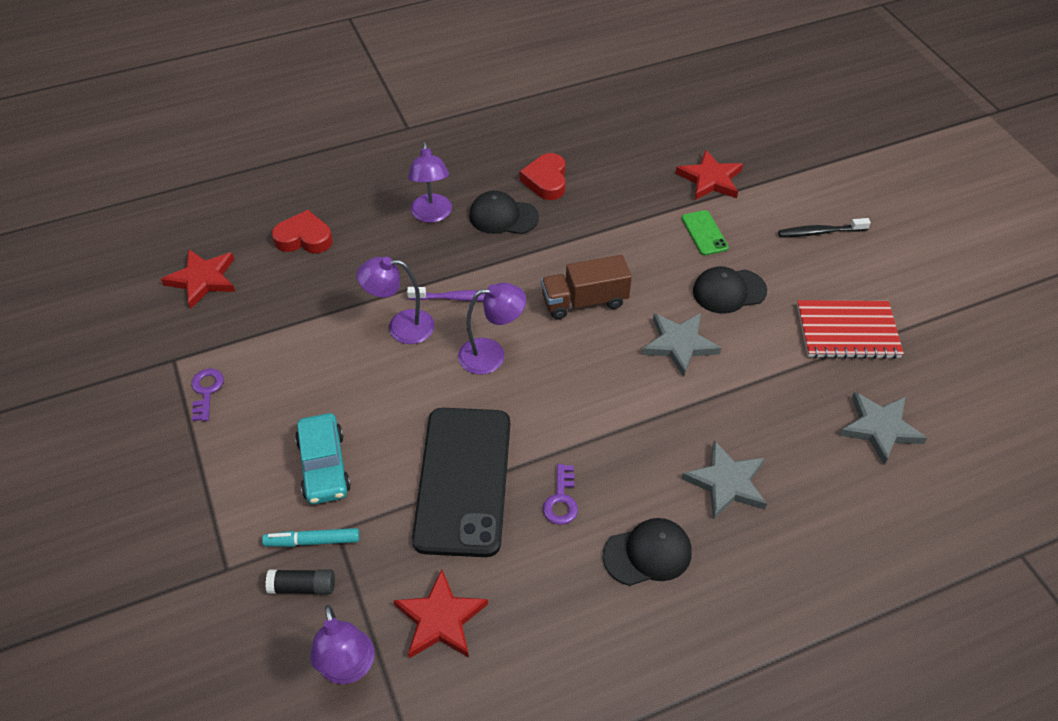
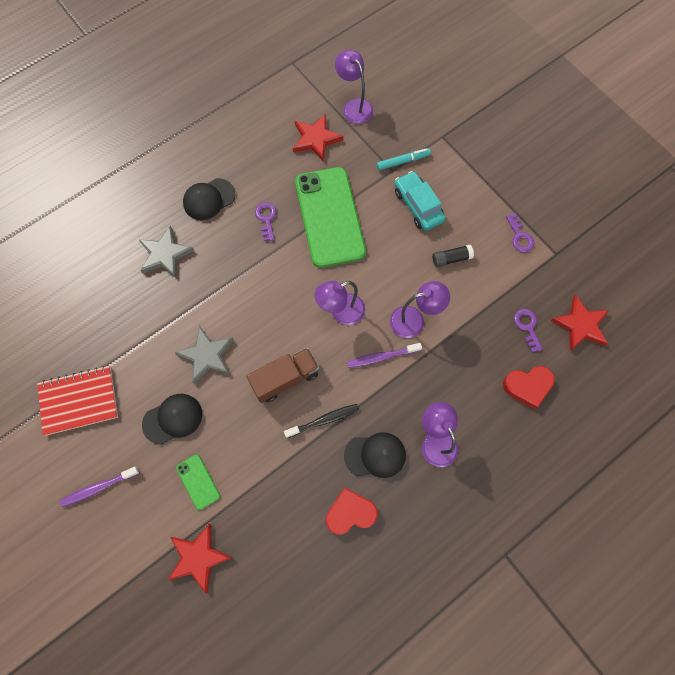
camera: 165 degrees right, 20 degrees up
black glue stick [265,569,335,595] -> black glue stick moved to [432,245,474,267]
black phone [412,408,510,557] -> green phone [295,167,366,268]
red heart [520,153,566,200] -> red heart turned 90 degrees counterclockwise [326,488,378,534]
black toothbrush [778,218,871,237] -> black toothbrush moved to [284,404,359,438]
grey star [839,392,927,465] -> none
none -> purple toothbrush [59,467,139,507]
none -> purple key [514,309,543,352]

